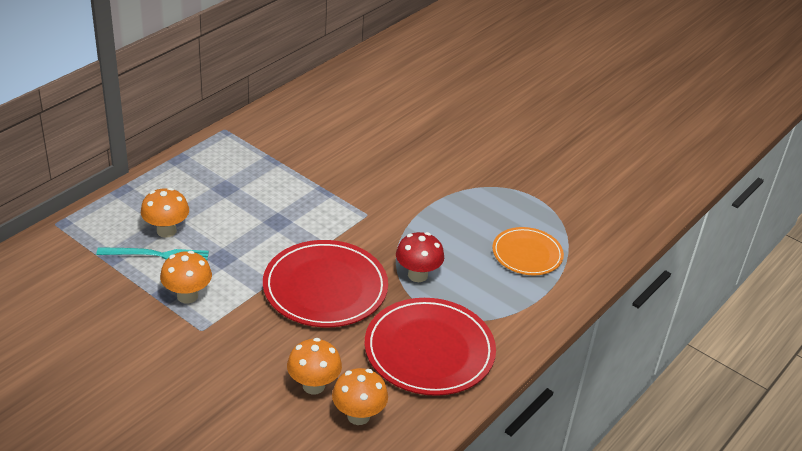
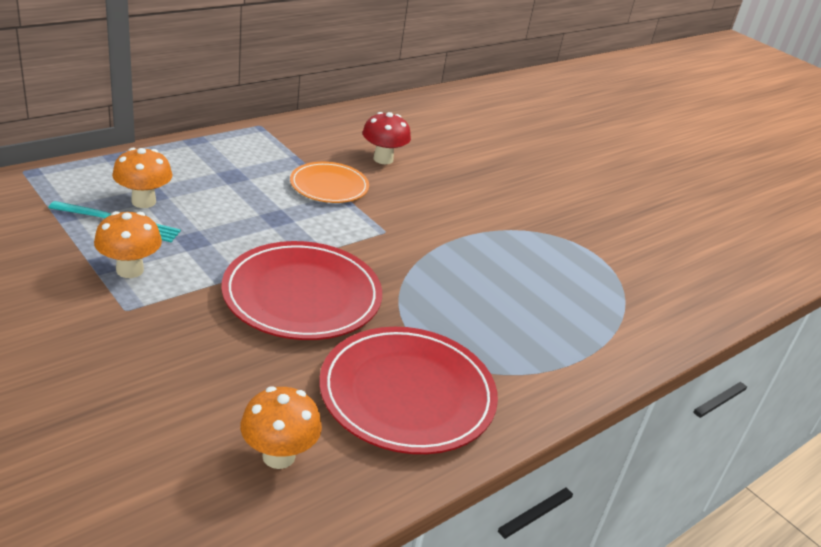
camera: 10 degrees right, 5 degrees down
orange mushroom [287,338,342,395] -> none
red mushroom [396,232,444,282] -> red mushroom moved to [362,112,411,164]
orange plate [492,227,564,275] -> orange plate moved to [290,162,369,203]

